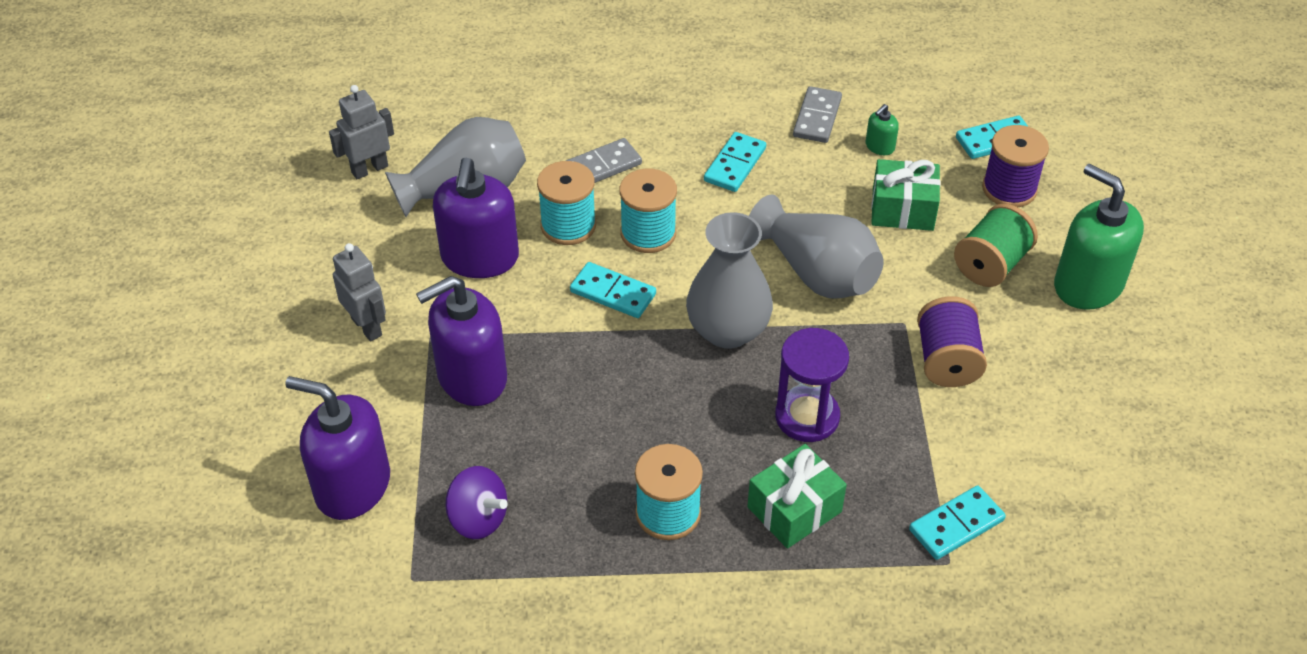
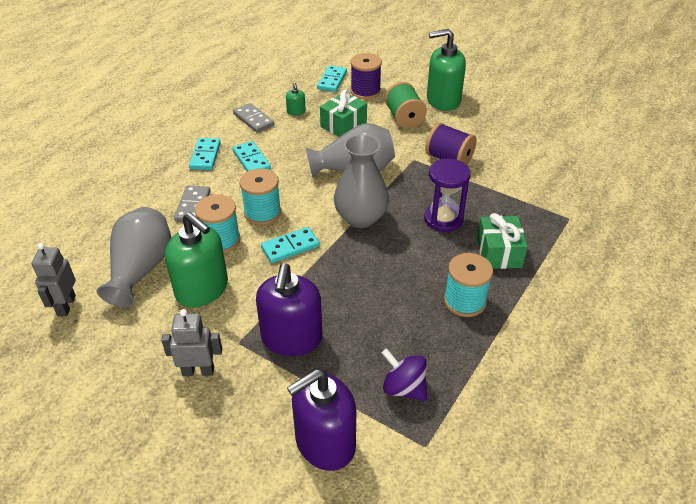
camera: 55 degrees left, 5 degrees down
purple soap dispenser [433,158,519,278] -> green soap dispenser [165,212,228,307]
purple spinning top [446,466,508,539] -> purple spinning top turned 120 degrees counterclockwise [382,348,427,401]
turquoise domino [909,485,1006,560] -> turquoise domino moved to [189,138,221,170]

